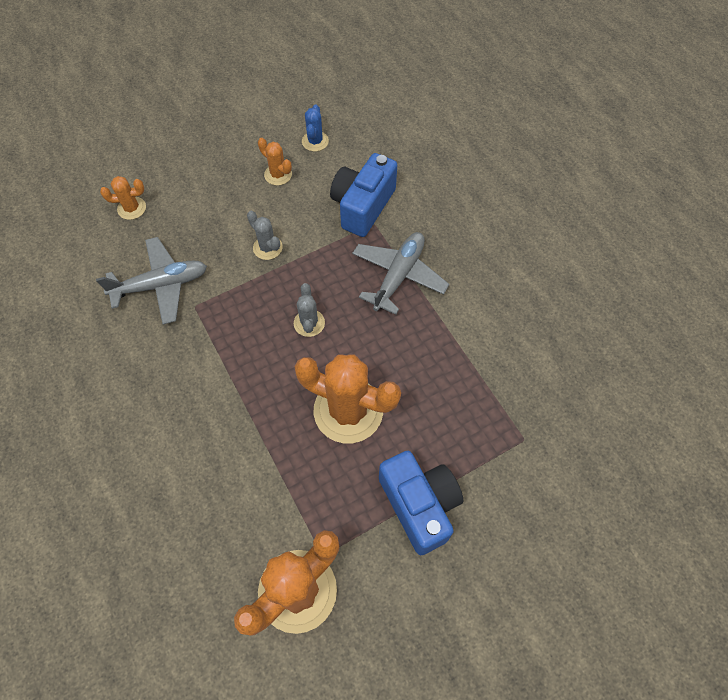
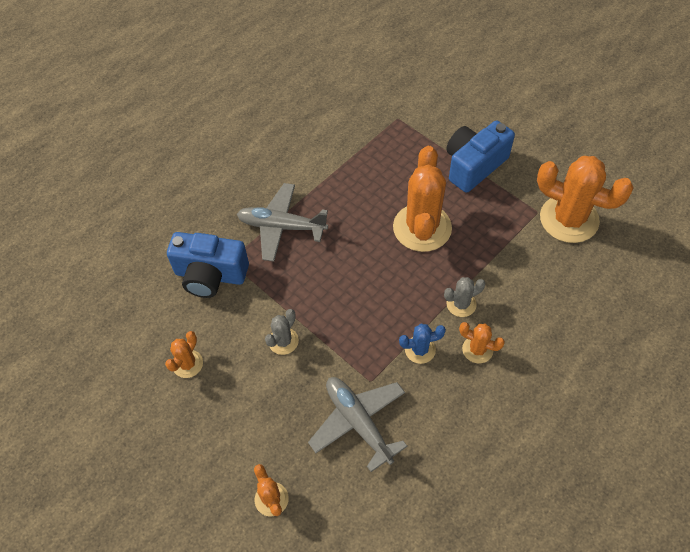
camera: 105 degrees left, 5 degrees down
grey cactus [294,283,325,337] -> grey cactus moved to [444,277,485,317]
blue cactus [302,104,329,152] -> blue cactus moved to [399,324,446,364]
none -> orange cactus [459,322,505,363]

